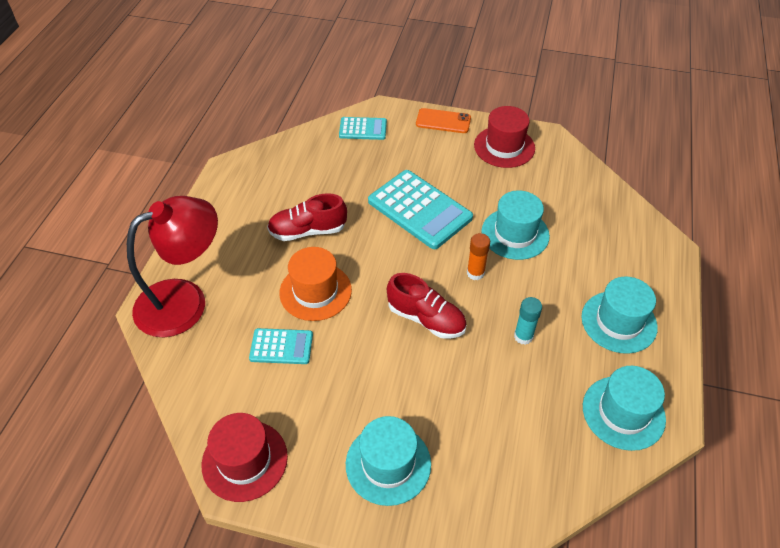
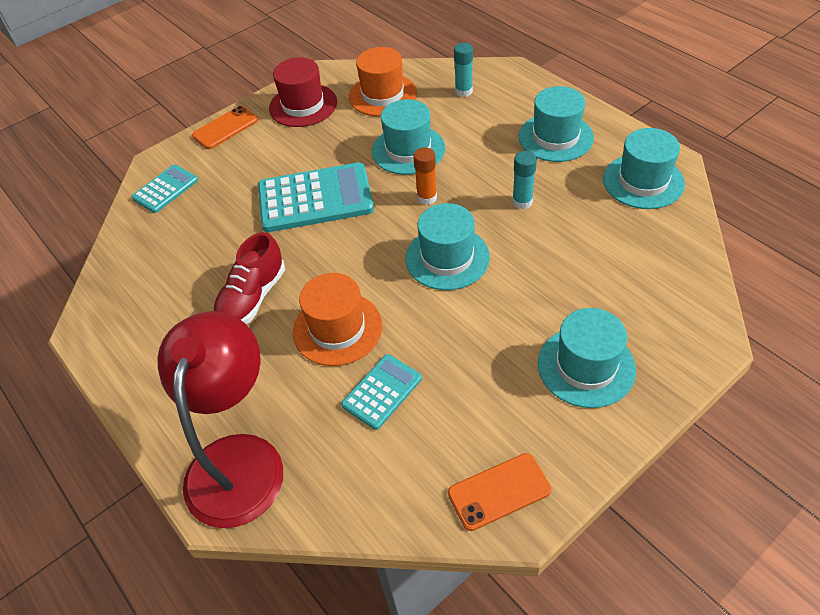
camera: 50 degrees left, 0 degrees up
red hat [202,413,288,502] -> orange phone [448,453,551,531]
red shoe [387,273,467,339] -> turquoise hat [405,203,490,290]
none -> orange hat [349,47,417,116]
none -> turquoise glue stick [454,43,473,97]

